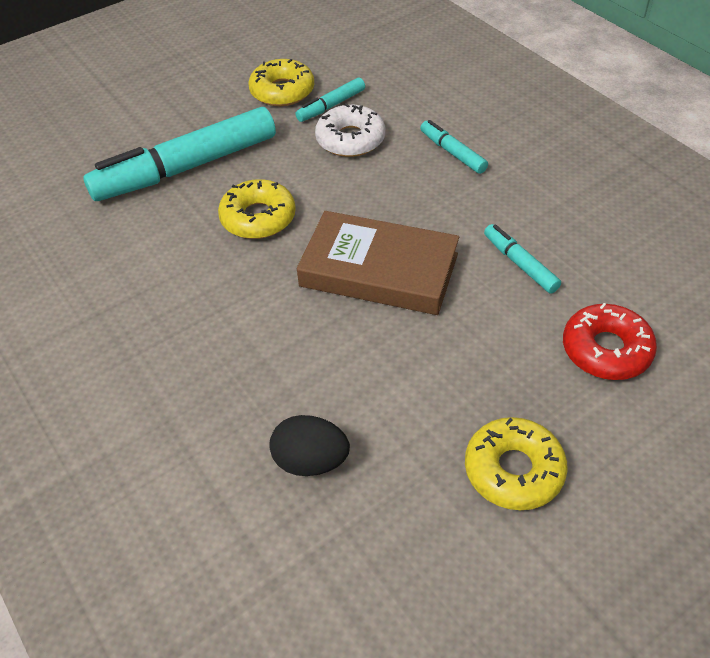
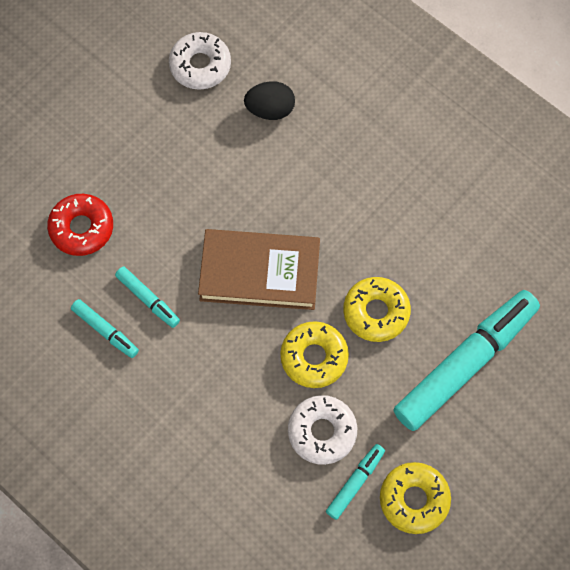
camera: 165 degrees right, 20 degrees up
turquoise marker [420,120,488,174] -> turquoise marker moved to [71,299,139,358]
yellow donut [465,417,568,510] -> yellow donut moved to [280,321,349,388]
none -> white donut [169,32,231,90]

